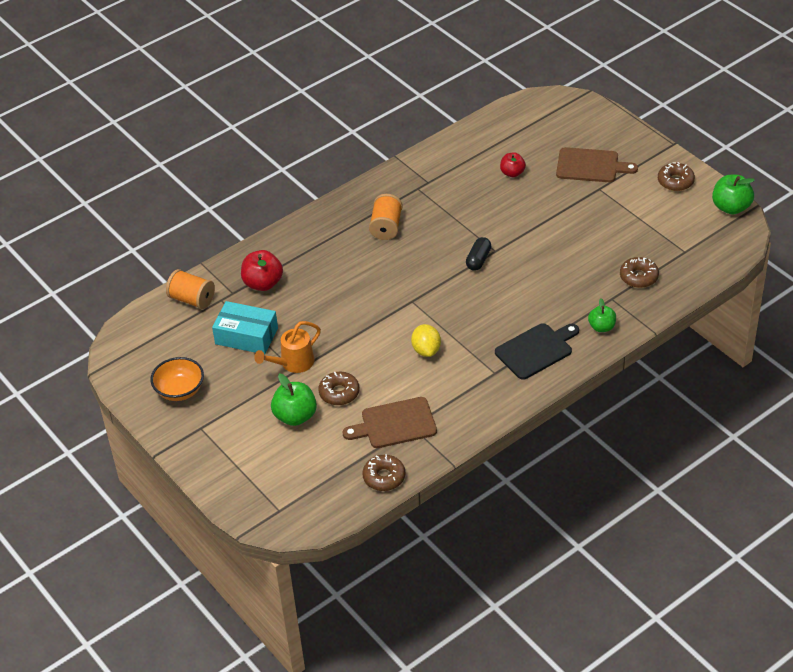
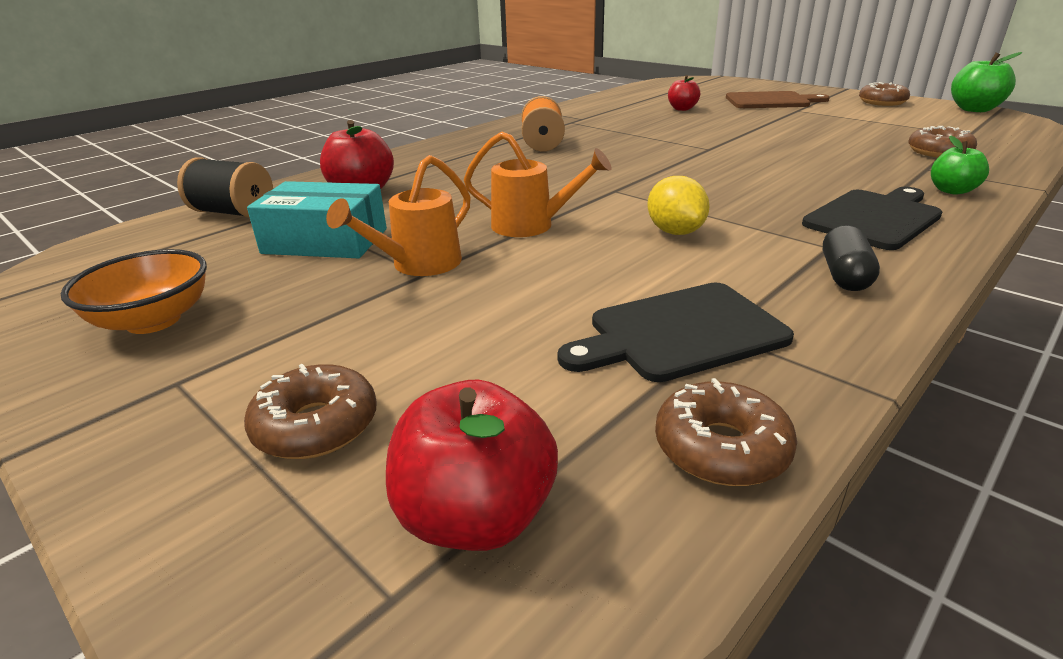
camera: 10 degrees left, 15 degrees down
orange spool [166,269,215,309] -> black spool [177,157,273,218]
green apple [271,374,317,426] -> none
brown donut [319,372,359,405] -> brown donut moved to [244,364,377,459]
brown cutting board [343,397,437,448] -> black cutting board [558,283,794,382]
black capsule [466,237,491,271] -> black capsule moved to [823,225,880,291]
none -> red apple [386,380,558,551]
none -> orange watering can [464,131,612,237]

